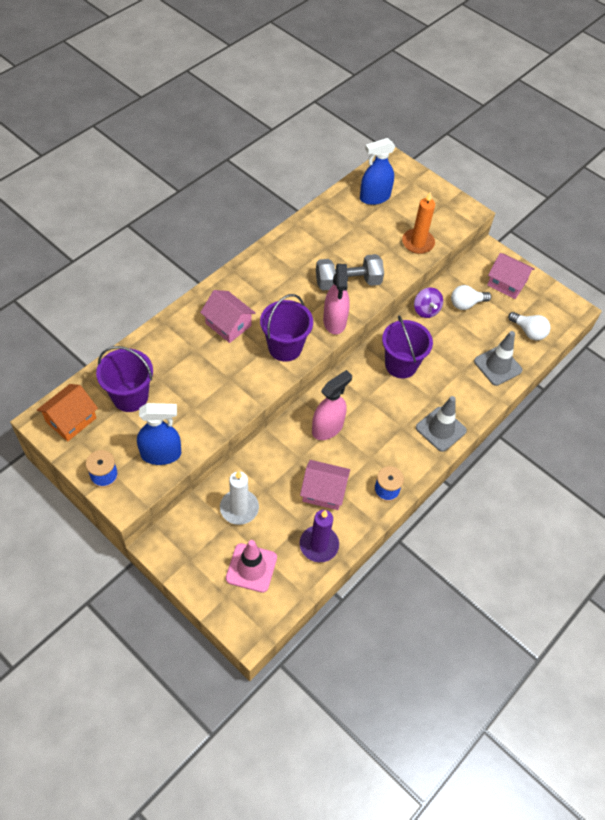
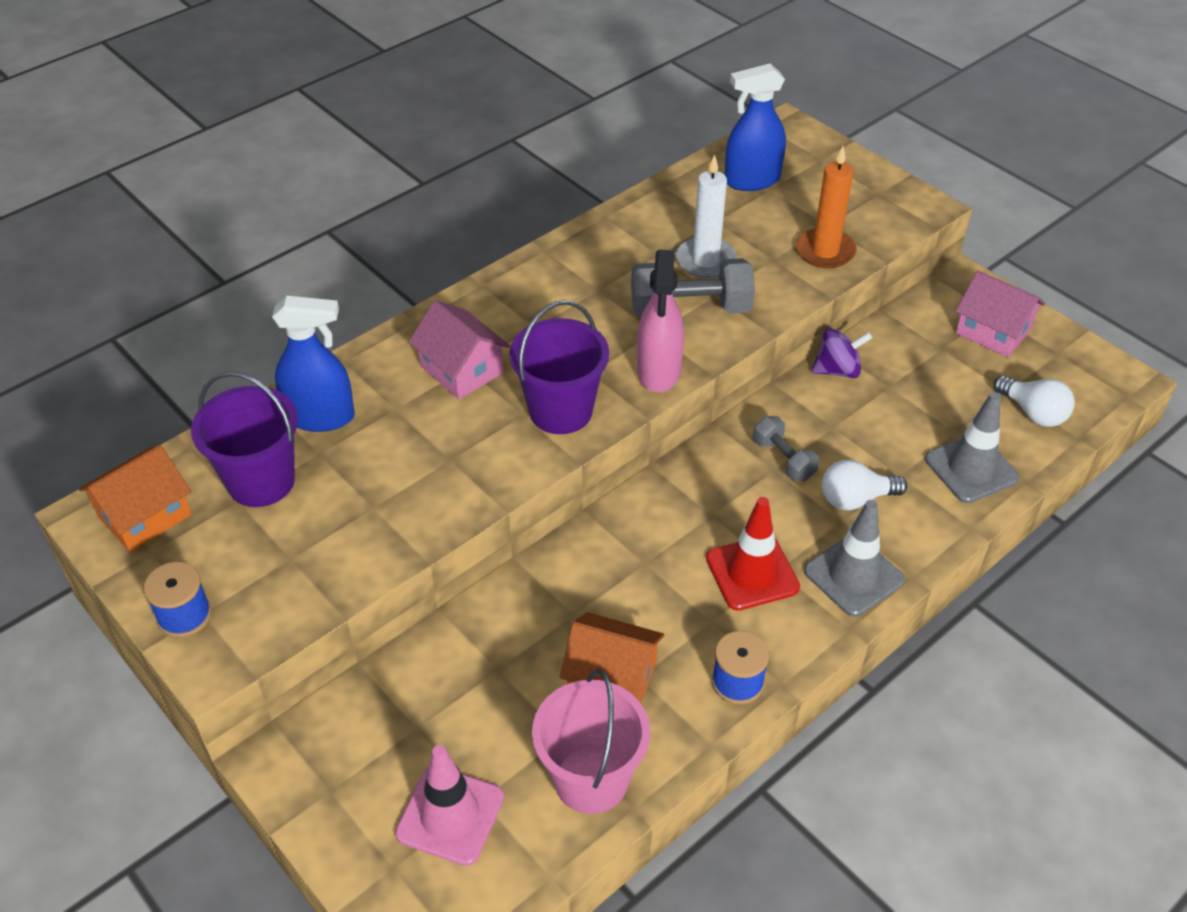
camera: 10 degrees right, 10 degrees down
blue spray bottle [137,403,181,465] -> blue spray bottle moved to [272,296,355,432]
white candle [220,471,259,525] -> white candle moved to [676,155,737,278]
pink house [300,460,350,510] -> orange house [560,612,664,703]
purple candle [300,510,339,562] -> pink bucket [532,669,650,814]
pink spray bottle [312,370,352,440] -> none
purple bucket [382,315,433,378] -> grey dumbbell [753,416,819,481]
purple spinning top [414,288,443,318] -> purple spinning top turned 90 degrees counterclockwise [812,328,873,378]
white light bulb [451,285,491,310] -> white light bulb moved to [822,460,907,510]
none -> red traffic cone [706,497,800,611]

